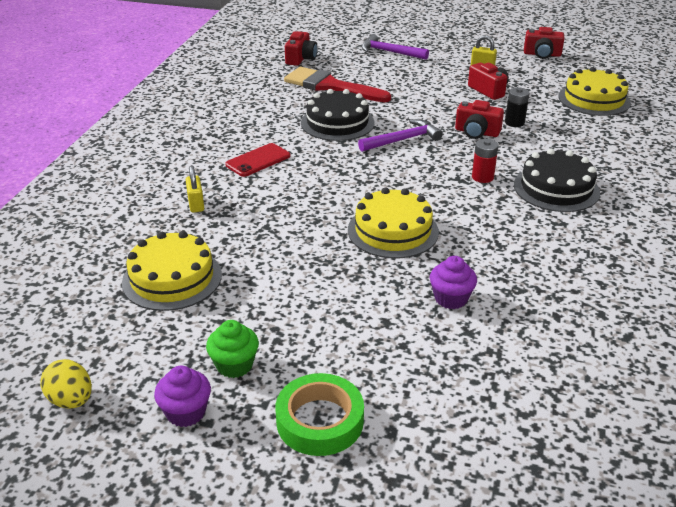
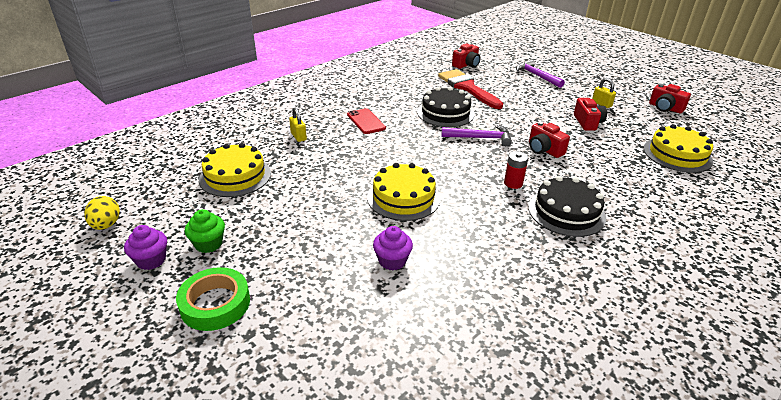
camera: 30 degrees right, 0 degrees up
yellow padlock [186,165,204,213] -> yellow padlock turned 45 degrees counterclockwise [289,107,307,142]
red phone [225,143,290,177] -> red phone turned 75 degrees clockwise [347,108,386,134]
black battery [505,87,530,127] -> none

